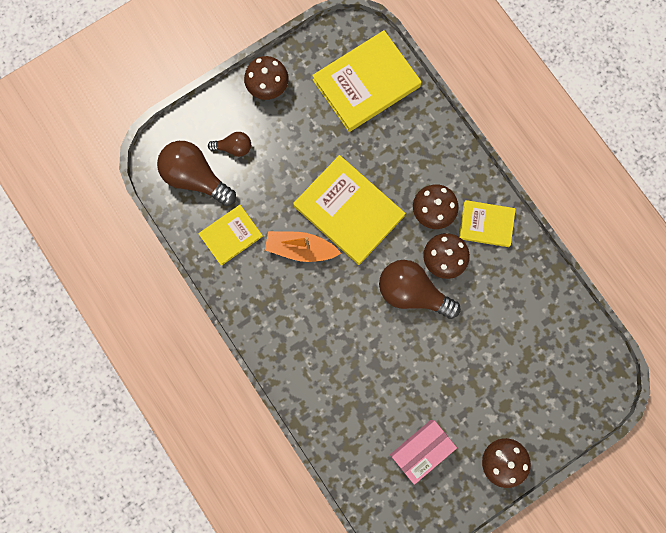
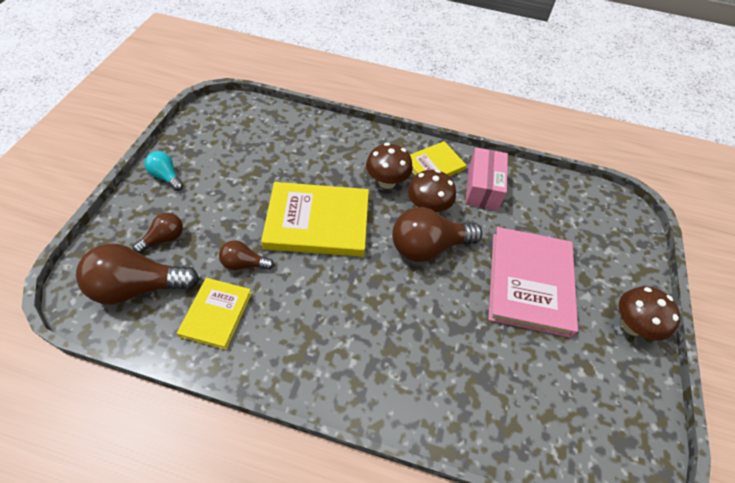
camera: 45 degrees left, 25 degrees down
brown mushroom [244,56,289,100] -> turquoise light bulb [145,151,184,191]
orange boat [265,231,341,262] -> none
yellow book [312,30,422,132] -> none
pink box [390,420,457,485] -> pink box moved to [465,147,508,211]
none -> brown light bulb [219,240,274,270]
none -> pink book [488,227,578,338]

